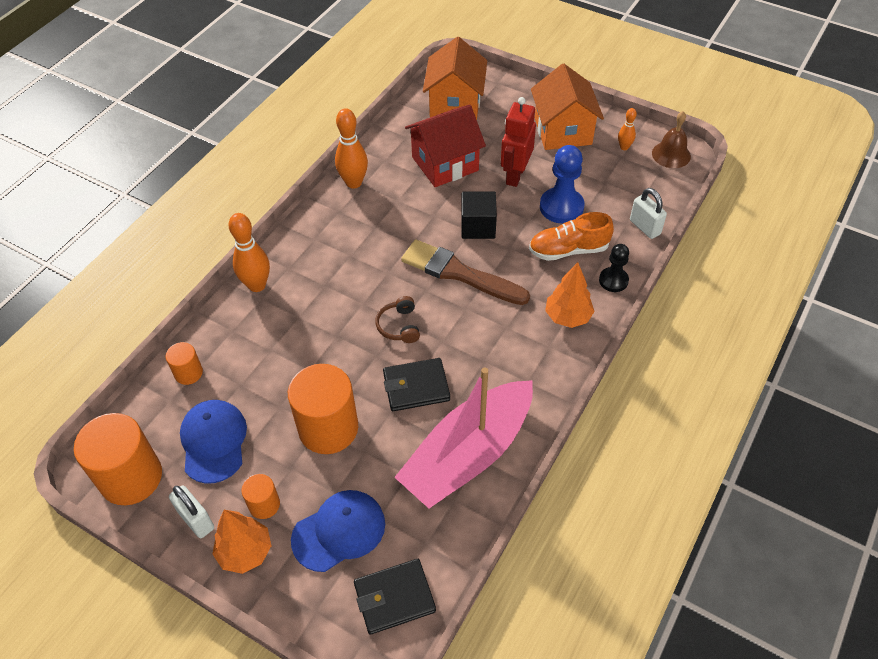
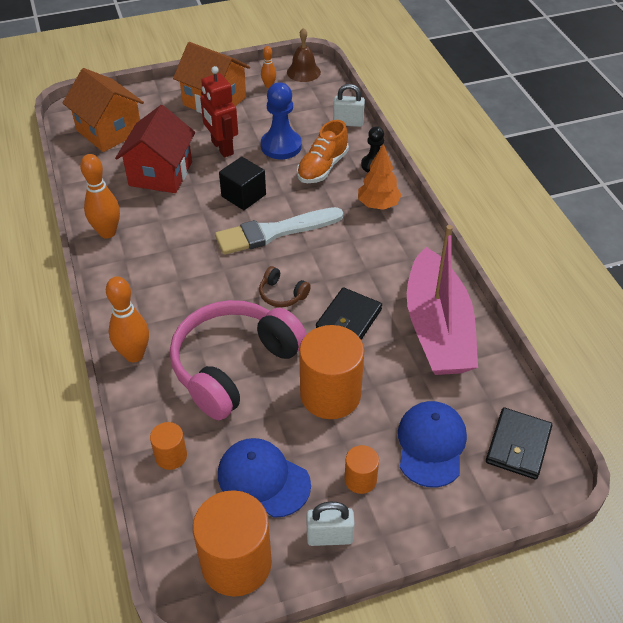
camera: 50 degrees left, 5 degrees down
orange tree [212,510,272,574] -> none
brown brush [401,239,530,305] -> white brush [215,207,343,255]
none -> pink headphones [170,300,307,420]

